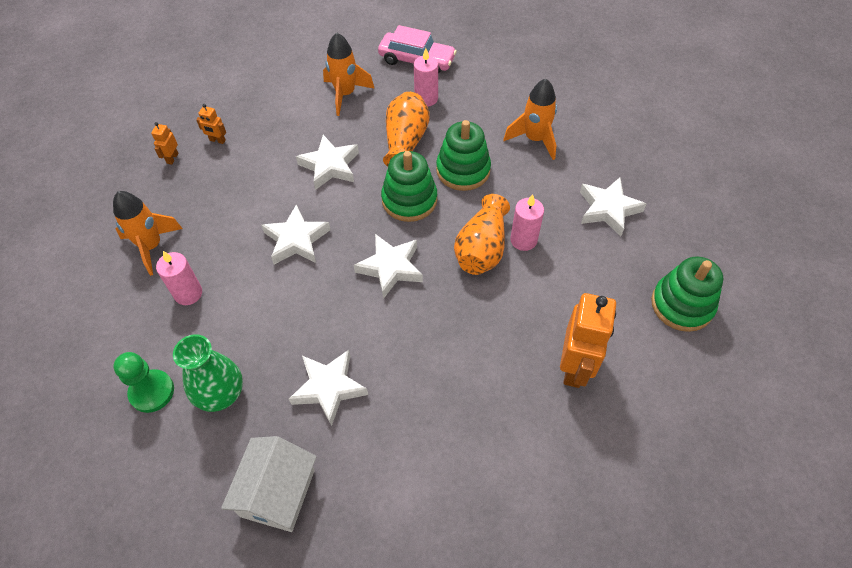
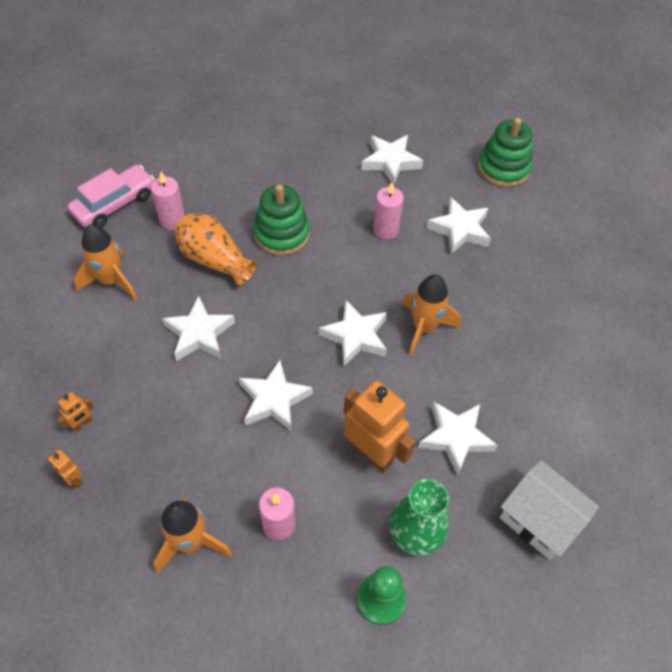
camera: 65 degrees left, 0 degrees up
green stacking toy [381,151,437,222] -> none
orange vase [454,194,510,275] -> none
orange rocket [503,79,557,160] -> orange rocket moved to [402,274,461,357]
orange robot [560,293,616,388] -> orange robot moved to [344,381,416,473]
none -> white star [427,197,491,254]

